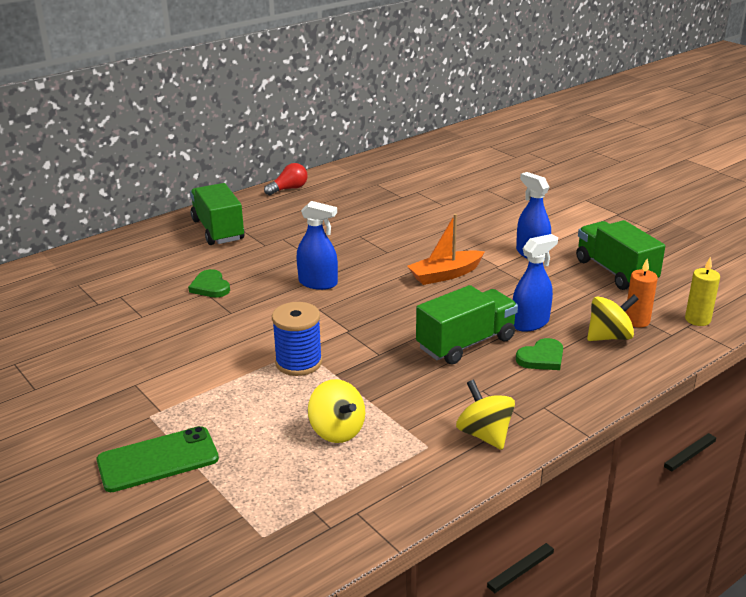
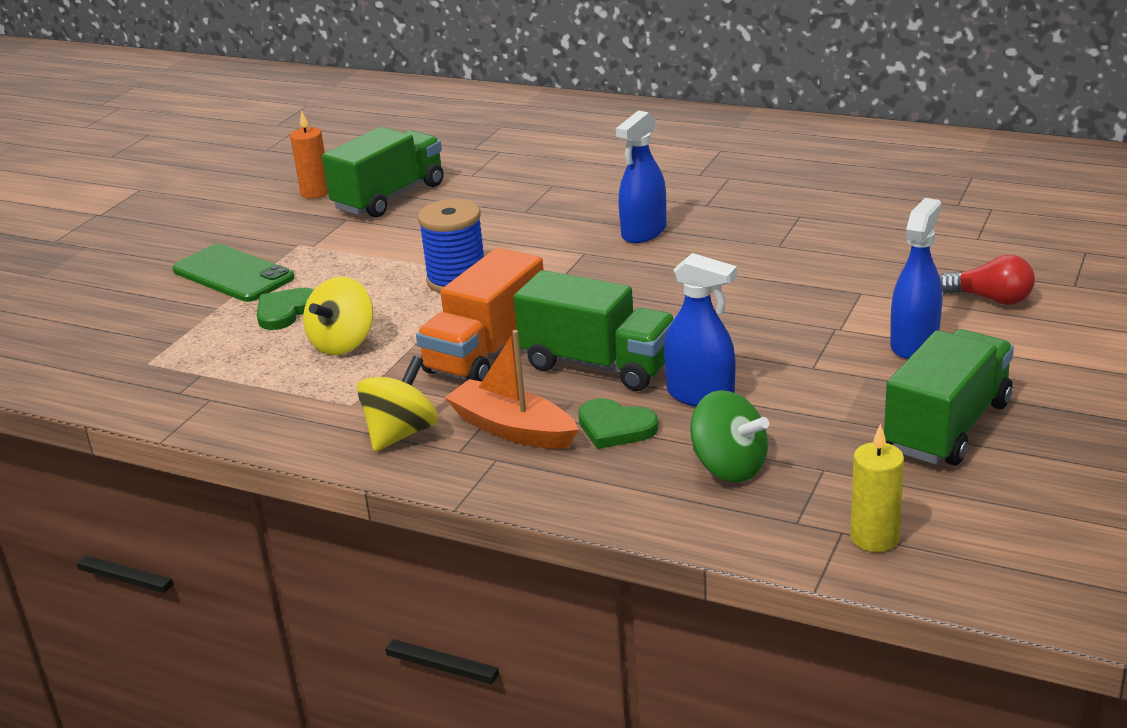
camera: 65 degrees right, 0 degrees up
green heart [188,269,230,297] -> green heart moved to [257,288,314,330]
green truck [190,183,245,245] -> green truck moved to [322,127,444,218]
red light bulb [264,163,308,195] -> red light bulb moved to [940,255,1035,305]
blue spray bottle [296,201,338,290] -> blue spray bottle turned 45 degrees clockwise [616,110,666,243]
orange boat [407,214,485,285] -> orange boat moved to [444,330,578,449]
yellow spinning top [587,295,639,341] -> green spinning top [690,390,769,482]
orange candle [625,259,658,328] -> orange candle moved to [290,111,328,199]
none -> orange truck [416,248,544,382]

